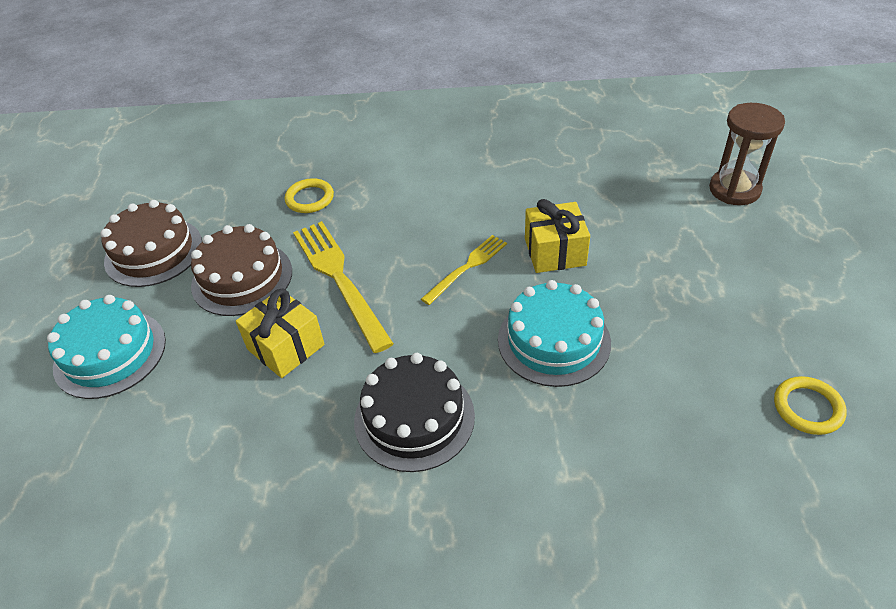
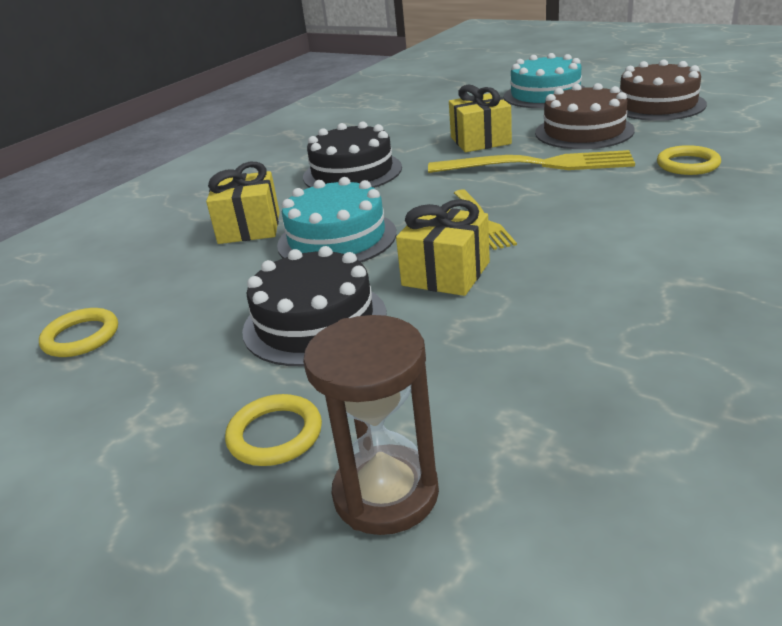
camera: 125 degrees right, 15 degrees down
none -> yellow gift [206,162,280,244]
none -> yellow ring [225,394,322,466]
none -> black cake [242,246,387,366]

